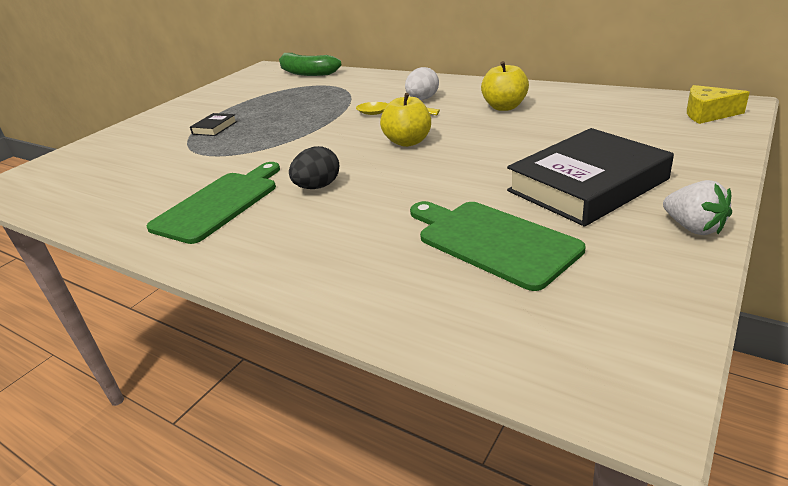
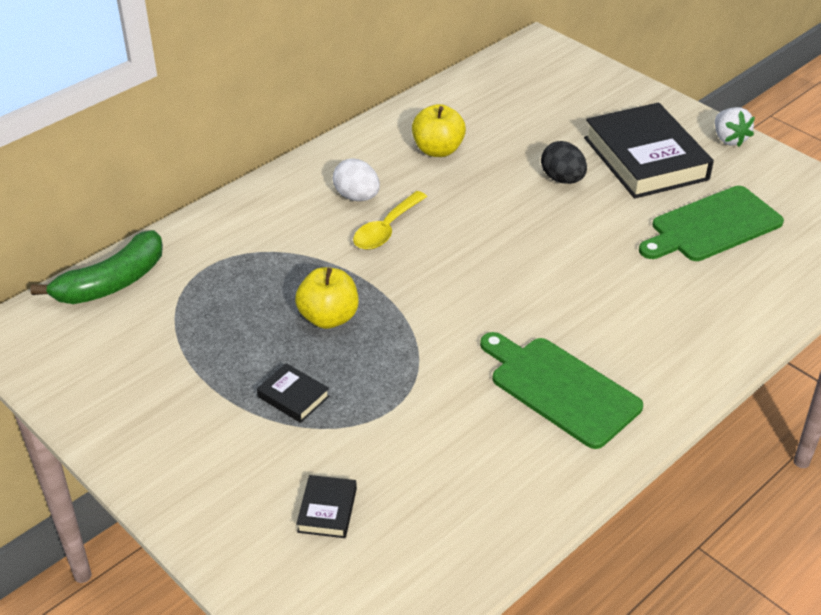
camera: 80 degrees left, 10 degrees up
black egg [289,146,339,189] -> black egg moved to [541,141,587,184]
yellow apple [380,93,431,147] -> yellow apple moved to [295,267,358,329]
white strawberry [663,180,732,235] -> white strawberry turned 90 degrees clockwise [715,107,755,147]
yellow cheese [687,85,750,124] -> none
none -> black book [296,475,357,538]

